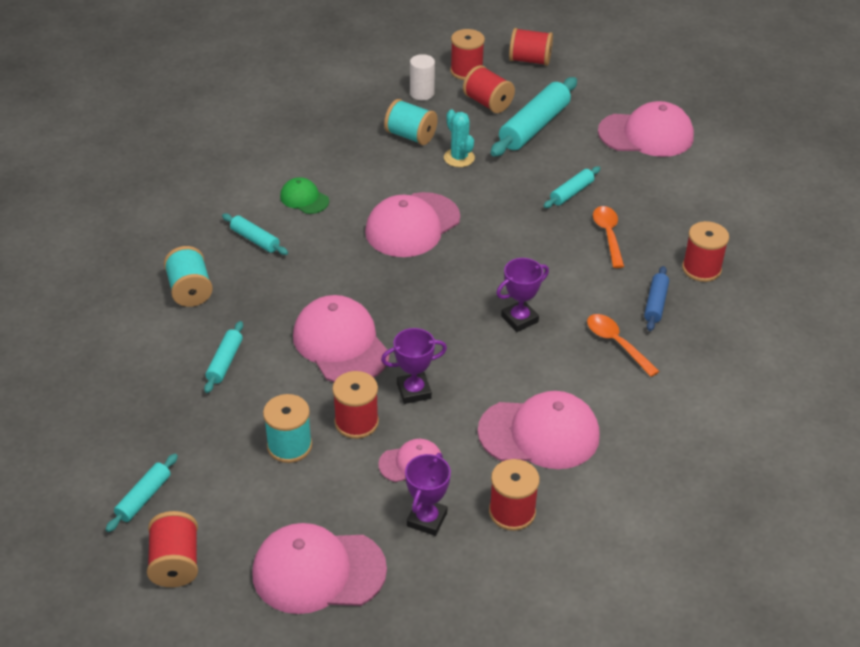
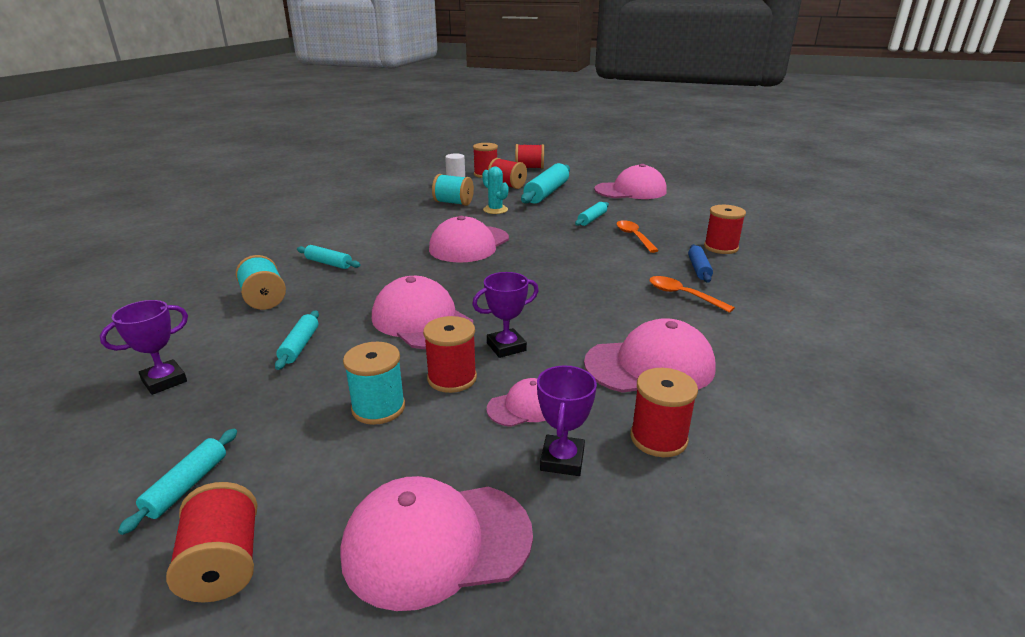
camera: 10 degrees left, 15 degrees down
green cap [280,177,329,214] -> none
purple trophy [496,258,549,332] -> purple trophy moved to [100,300,188,395]

